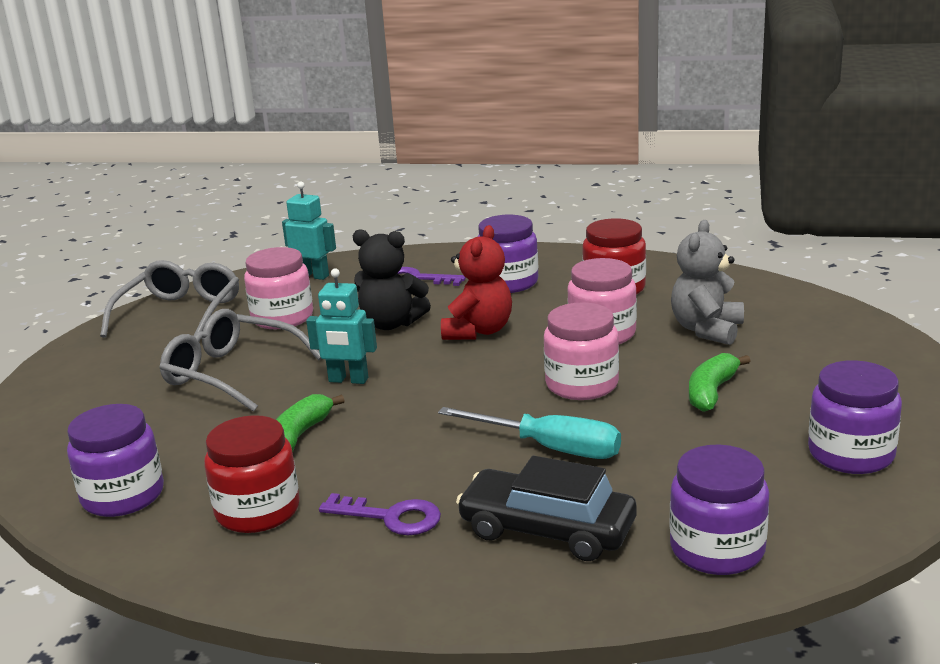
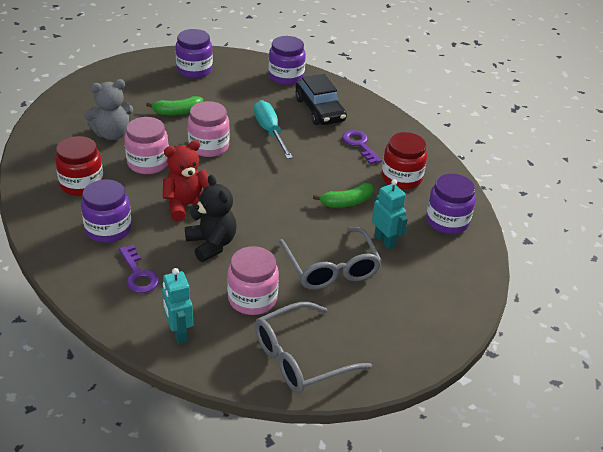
camera: 140 degrees left, 15 degrees up
turquoise robot [306,269,377,384] -> turquoise robot moved to [372,179,408,250]

